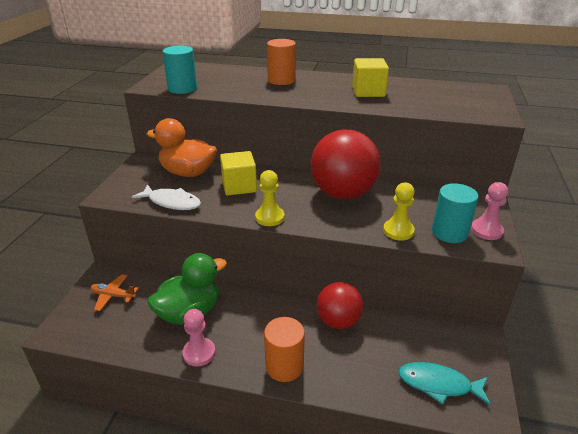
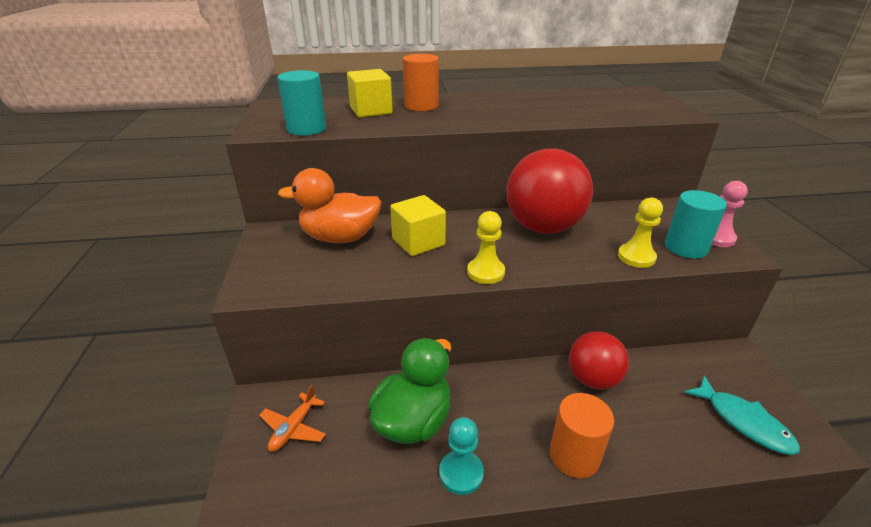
camera: 20 degrees left, 0 degrees up
orange plane [90,274,139,311] -> orange plane turned 60 degrees counterclockwise [259,385,326,452]
white fish [132,184,201,210] -> none
pink pawn [183,309,215,367] -> turquoise pawn [439,417,484,495]
yellow cube [352,58,389,97] -> yellow cube moved to [347,69,393,117]
turquoise fish [398,362,491,405] -> turquoise fish turned 120 degrees counterclockwise [684,375,800,455]

